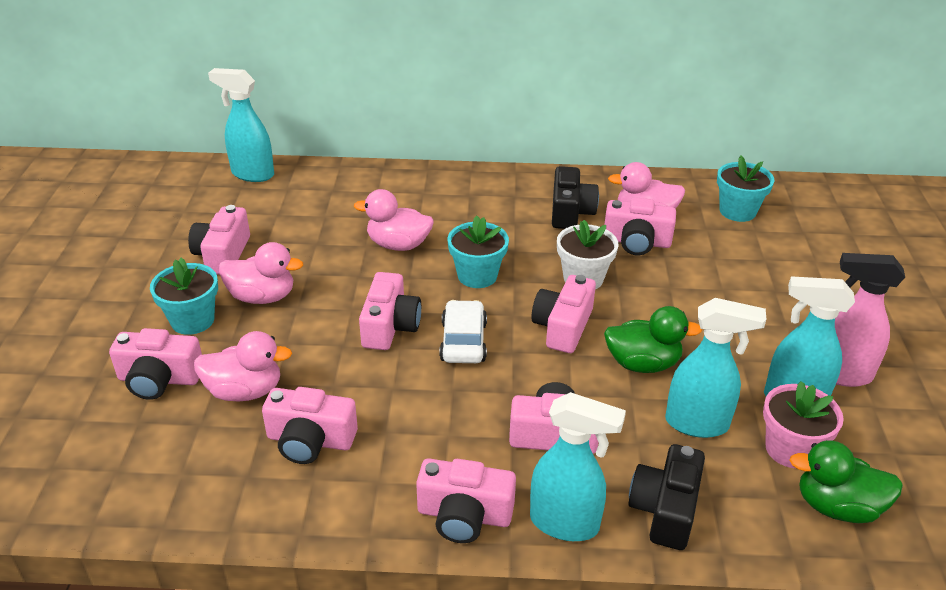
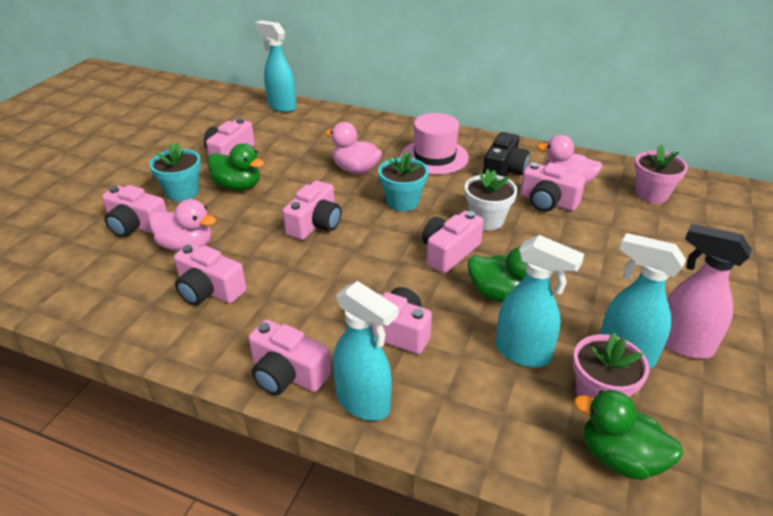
camera: 20 degrees right, 0 degrees up
pink duck [219,242,303,304] -> green duck [208,143,264,191]
white car [439,300,487,363] -> none
black camera [628,444,705,550] -> none
turquoise flower pot [717,156,774,222] -> pink flower pot [634,144,688,204]
none -> pink hat [401,113,469,175]

